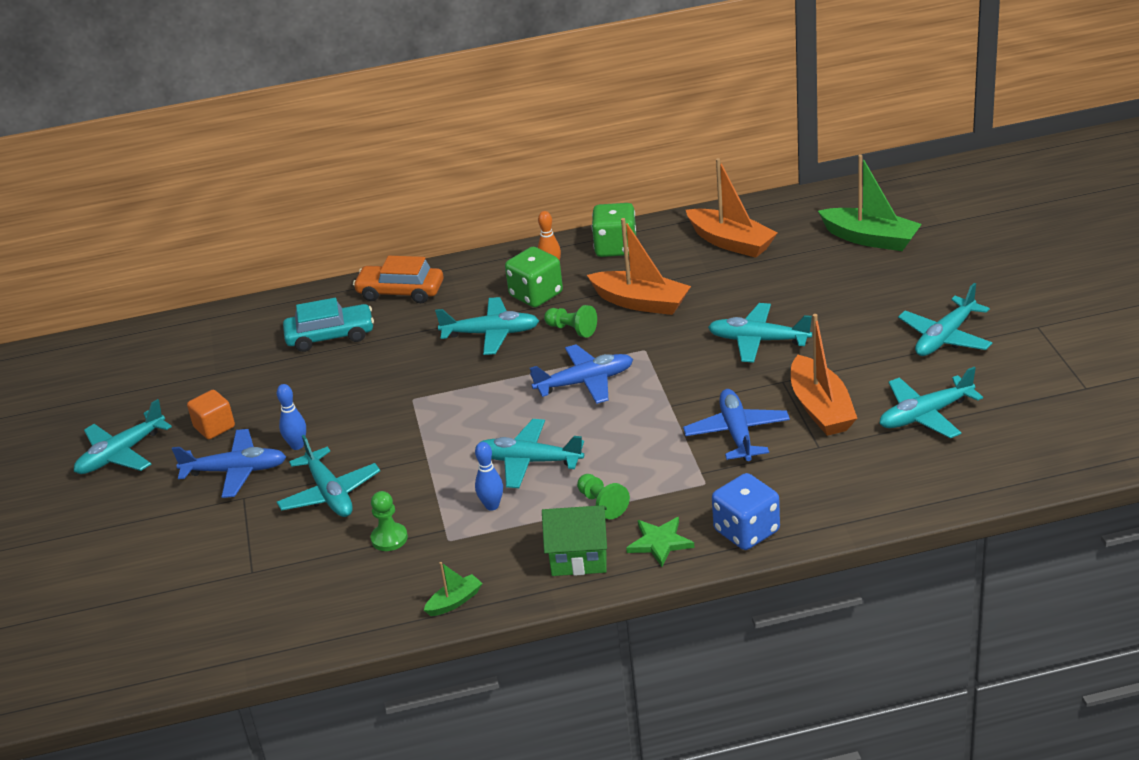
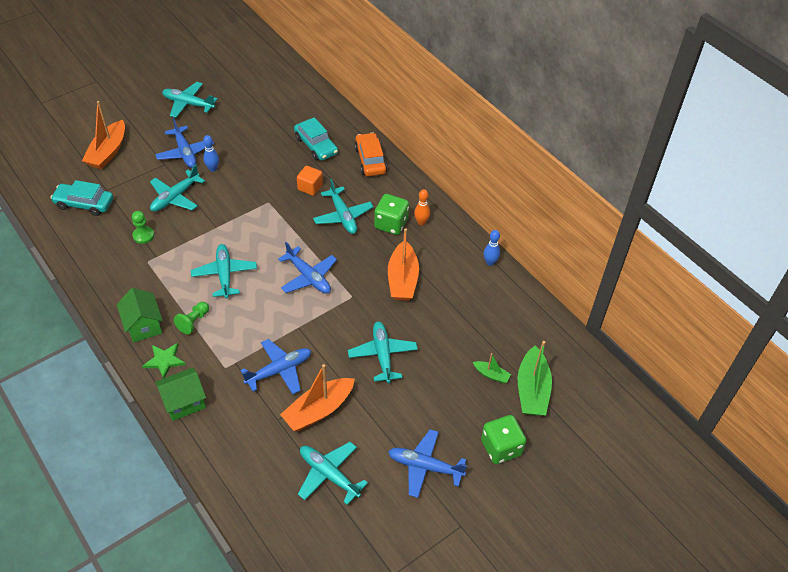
camera: 60 degrees right, 15 degrees up
orange cube [187,390,235,439] -> orange cube moved to [297,166,323,196]
green boat [424,562,482,616] -> green boat moved to [473,353,511,383]
blue bowling pin [475,442,503,511] -> blue bowling pin moved to [484,230,500,266]
green pawn [544,305,597,338] -> none
green dice [592,203,636,257] -> green dice moved to [481,415,526,464]
orange boat [686,158,777,258] -> orange boat moved to [82,101,125,169]
blue dice [712,473,780,550] -> green house [155,368,206,421]
turquoise plane [898,283,992,356] -> blue plane [388,429,467,498]
none -> turquoise car [50,180,113,216]

